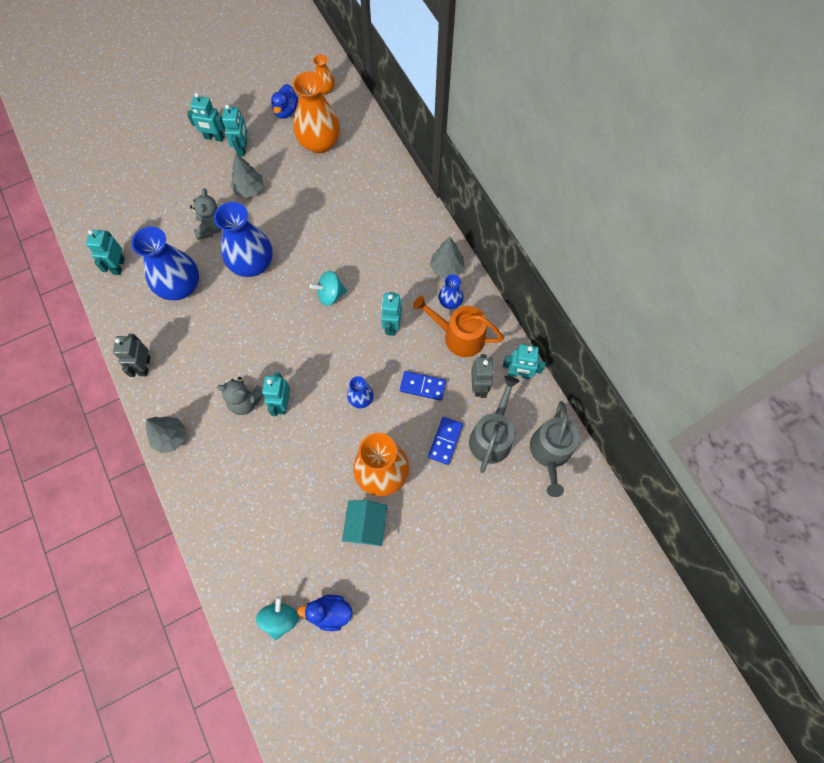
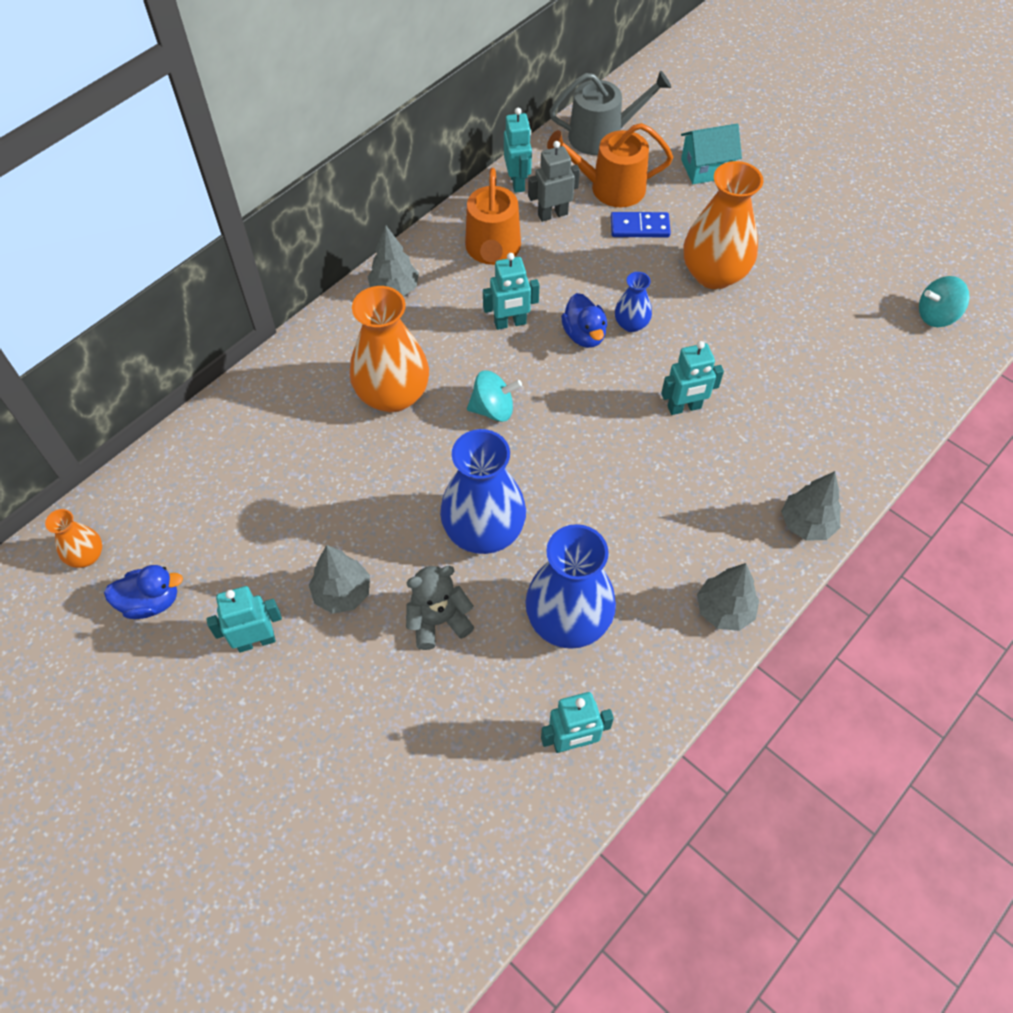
camera: 110 degrees left, 10 degrees down
grey robot [113,334,150,377] -> grey tree [697,563,759,631]
turquoise robot [187,93,225,142] -> none
grey teddy bear [217,377,263,415] -> none
orange vase [293,71,340,153] -> orange vase moved to [350,286,429,412]
blue duck [297,595,353,631] -> blue duck moved to [561,293,607,348]
turquoise spinning top [309,271,347,306] -> turquoise spinning top turned 60 degrees counterclockwise [467,370,522,422]
turquoise house [342,500,387,546] -> turquoise house moved to [681,124,742,184]
blue domino [400,371,446,401] -> none
blue vase [439,275,464,309] -> none
grey watering can [469,376,520,473] -> orange watering can [547,123,673,207]

